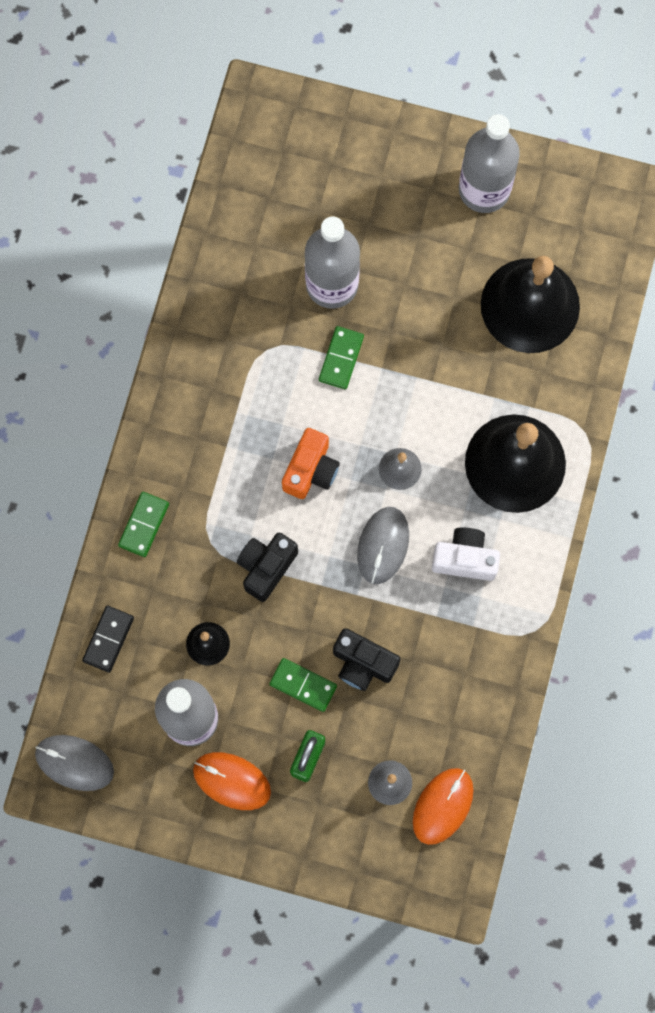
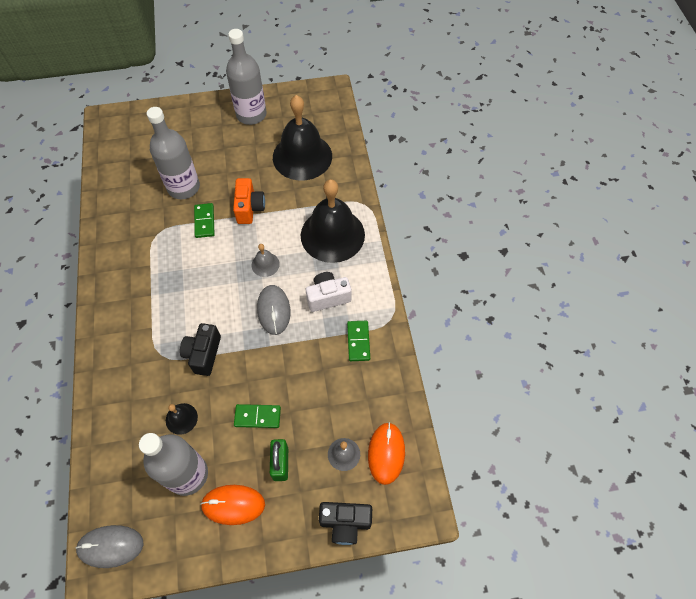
camera: 25 degrees left, 15 degrees down
black domino [82,606,134,673] -> none
green domino [118,492,169,557] -> green domino moved to [347,321,370,361]
orange camera [282,428,340,499] -> orange camera moved to [233,178,265,224]
black camera [333,628,400,691] -> black camera moved to [319,502,372,545]

